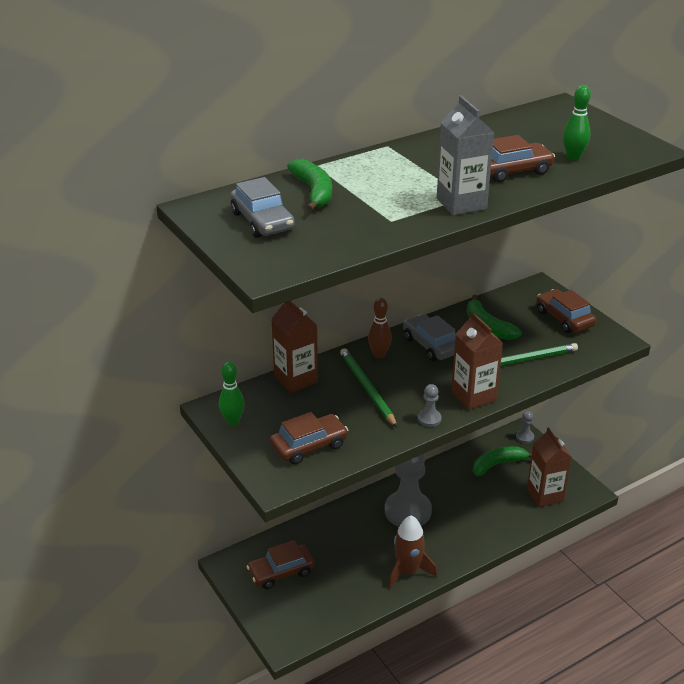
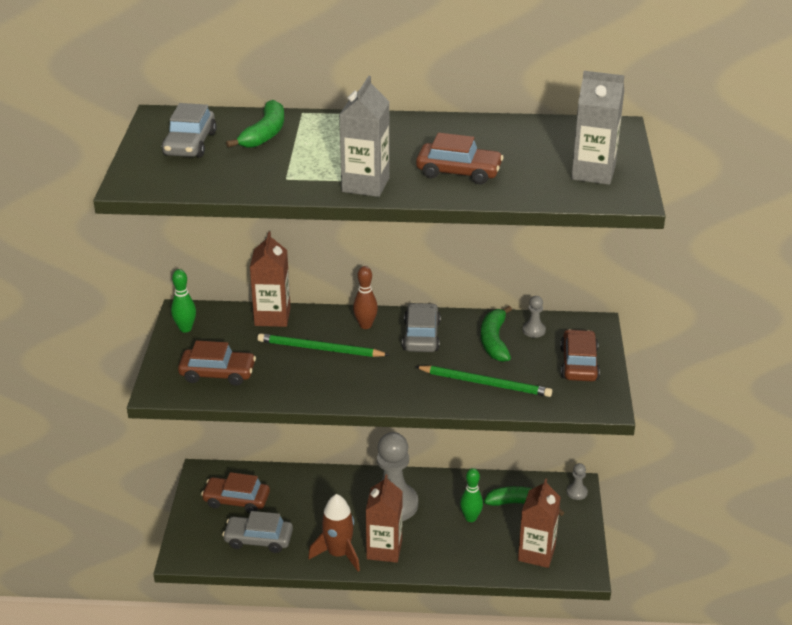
camera: 35 degrees right, 0 degrees up
green pencil [340,348,397,427] -> green pencil turned 90 degrees counterclockwise [257,333,389,357]
grey pawn [418,384,442,427] -> grey pawn moved to [523,296,546,338]
brown carton [451,312,503,410] -> brown carton moved to [365,474,403,563]
green bowling pin [563,85,591,161] -> green bowling pin moved to [460,468,483,522]
none -> grey car [222,511,293,553]
none -> grey carton [571,71,625,185]

